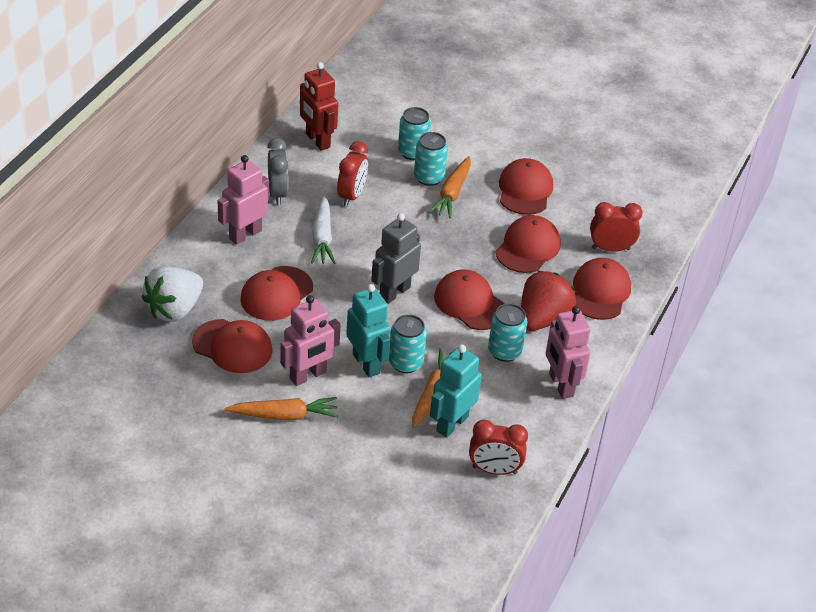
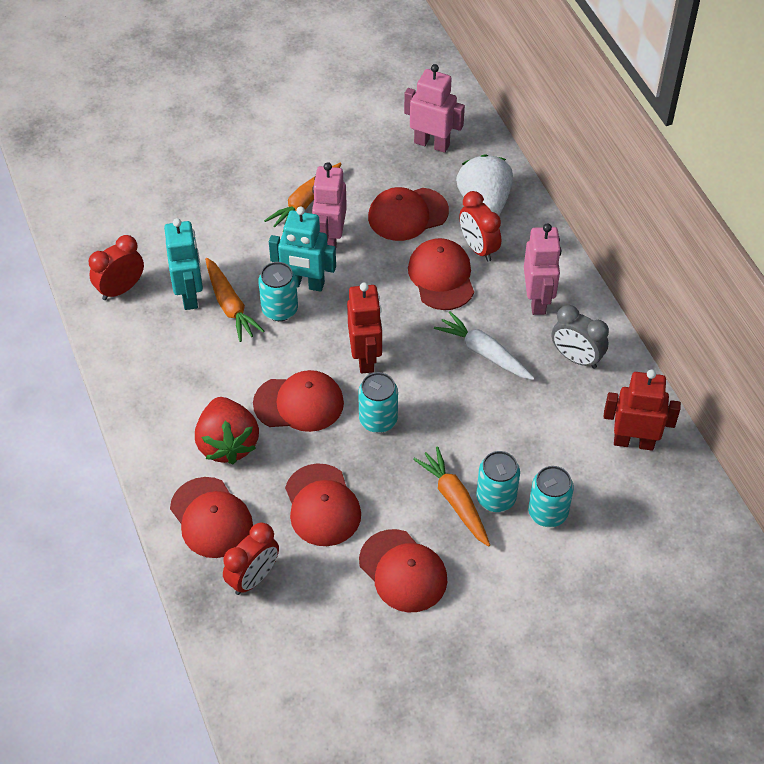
camera: 135 degrees right, 10 degrees up
red clock [337,141,368,206] -> red clock moved to [459,191,501,262]
grey robot [371,213,421,304] -> red robot [347,282,382,374]
turquoise can [488,303,528,362] -> turquoise can moved to [358,372,398,433]
pink robot [545,306,590,399] -> pink robot moved to [404,64,465,153]

